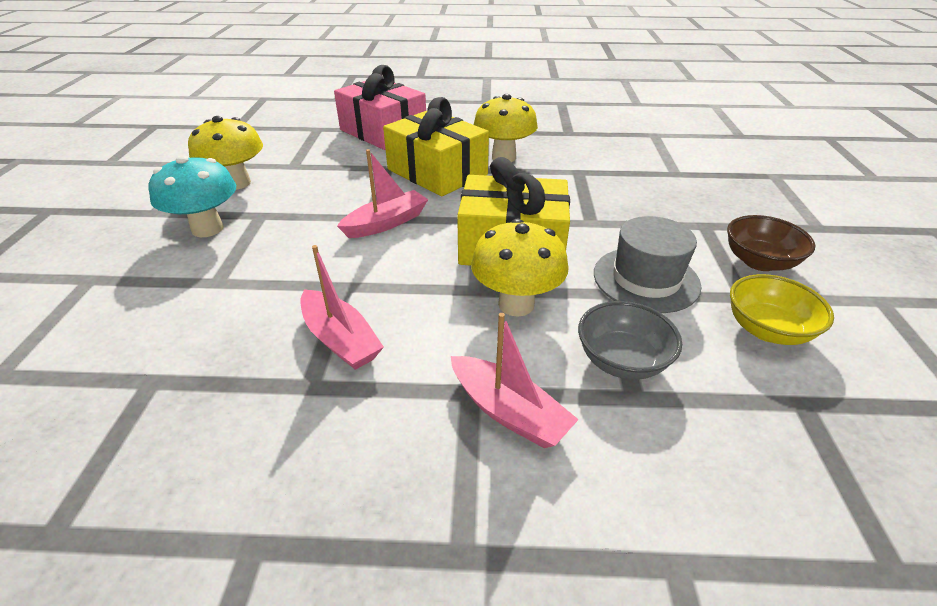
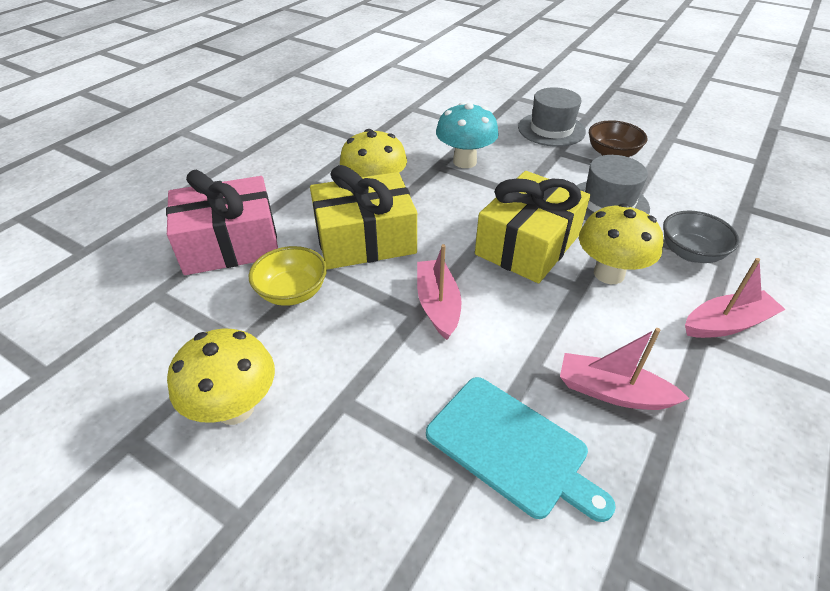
camera: 60 degrees left, 5 degrees up
turquoise mushroom [148,156,236,237] -> turquoise mushroom moved to [436,102,499,168]
pink boat [300,245,384,370] -> pink boat turned 150 degrees counterclockwise [560,328,690,410]
yellow bowl [730,274,834,345] -> yellow bowl moved to [249,246,327,306]
none -> turquoise cutting board [426,377,616,522]
none -> grey hat [518,87,586,147]

